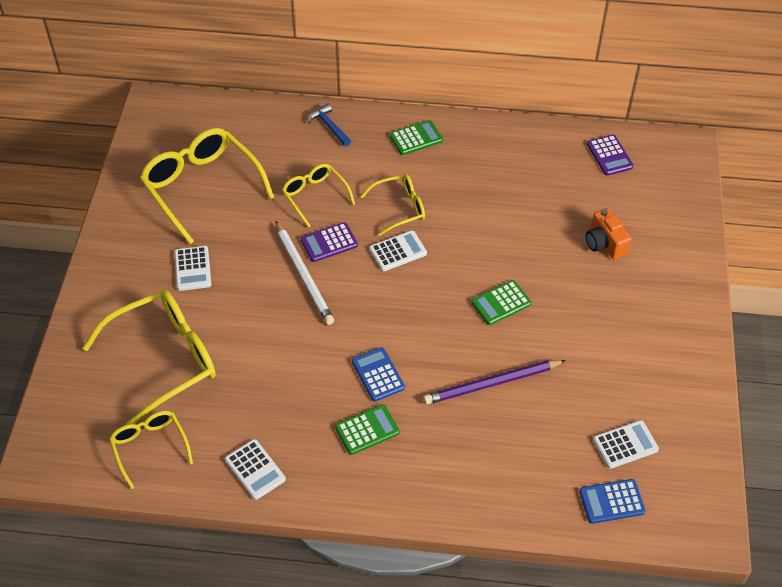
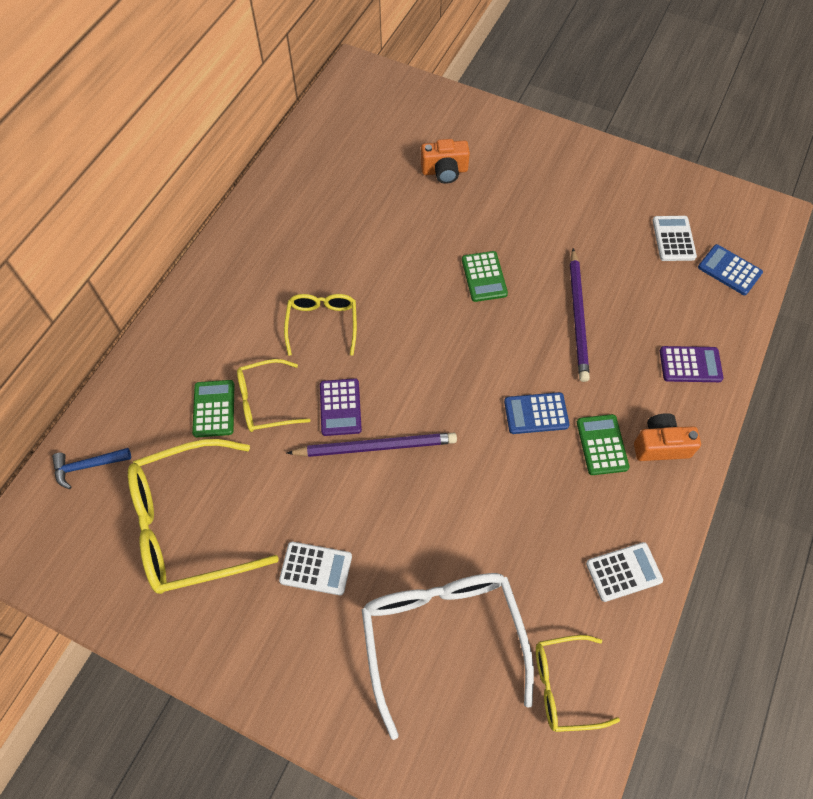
camera: 70 degrees left, 10 degrees up
yellow glasses [82,290,216,425] -> white glasses [362,573,534,740]
white pencil [275,221,334,325] -> purple pencil [287,433,457,457]
blue hammer [308,104,351,146] -> blue hammer moved to [52,448,131,489]
white calculator [369,231,427,271] -> none
green calculator [390,120,443,155] -> green calculator moved to [192,380,234,437]
blue calculator [579,479,645,524] -> blue calculator turned 120 degrees clockwise [698,244,763,295]
purple calculator [587,135,634,176] -> purple calculator moved to [660,346,724,382]
none -> orange camera [634,413,701,461]

